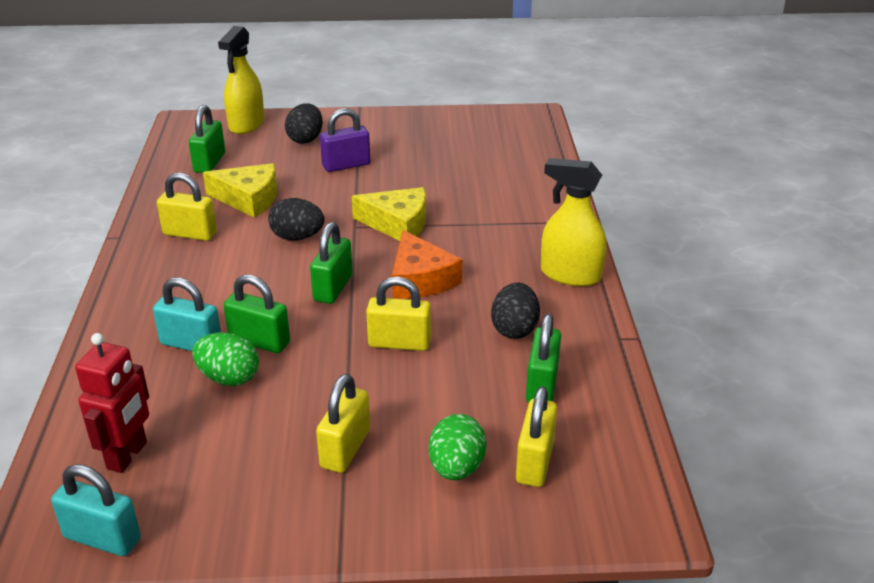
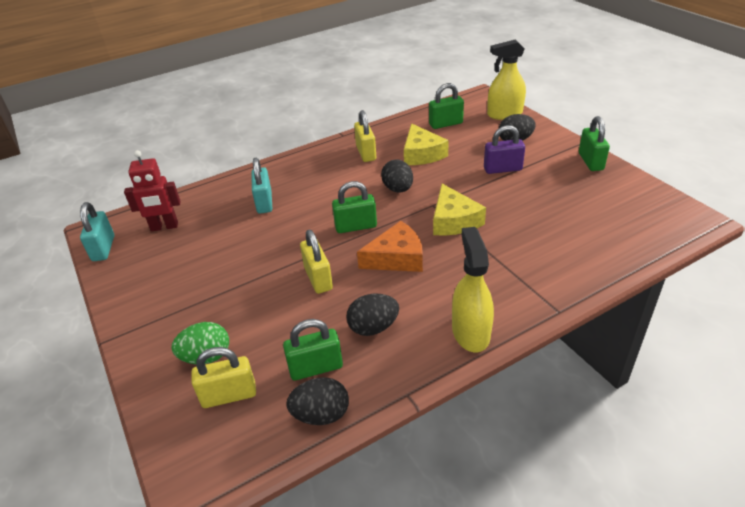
camera: 65 degrees right, 5 degrees up
green egg [192,332,259,386] -> none
green padlock [223,275,290,353] -> green padlock moved to [579,116,610,171]
yellow padlock [316,374,370,473] -> none
purple padlock [320,108,370,172] -> purple padlock turned 45 degrees counterclockwise [484,125,525,174]
orange cheese [392,230,462,299] -> orange cheese turned 150 degrees counterclockwise [357,221,423,272]
none -> black egg [286,377,349,425]

